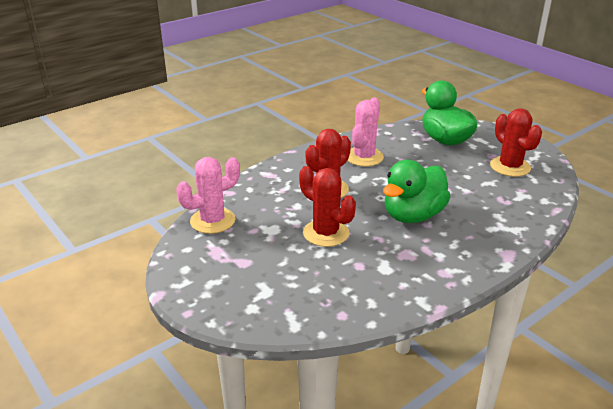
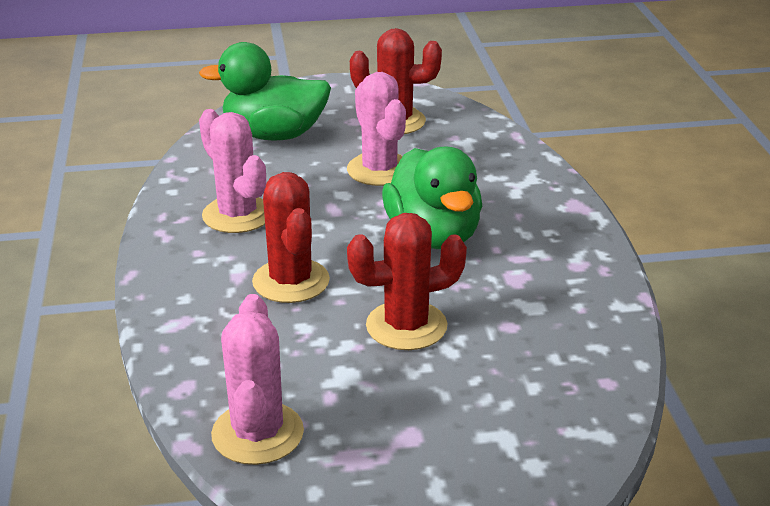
camera: 60 degrees left, 0 degrees up
none -> pink cactus [347,72,406,186]

